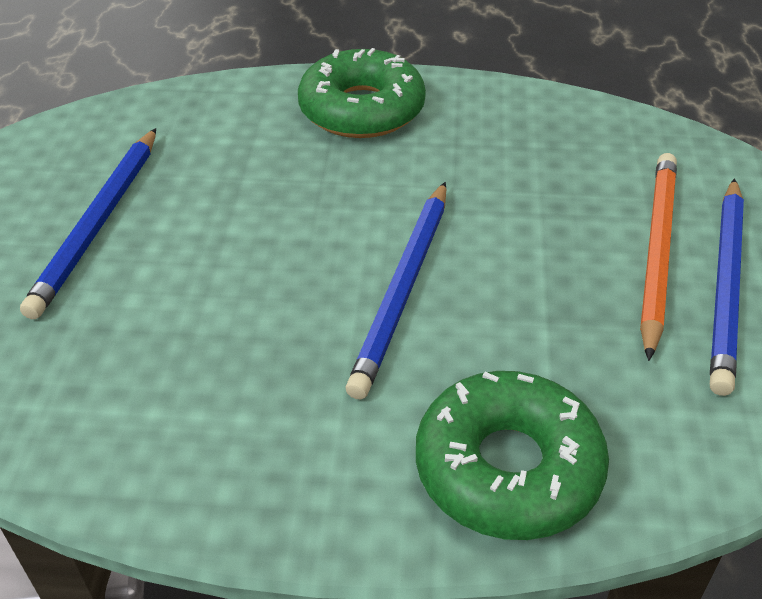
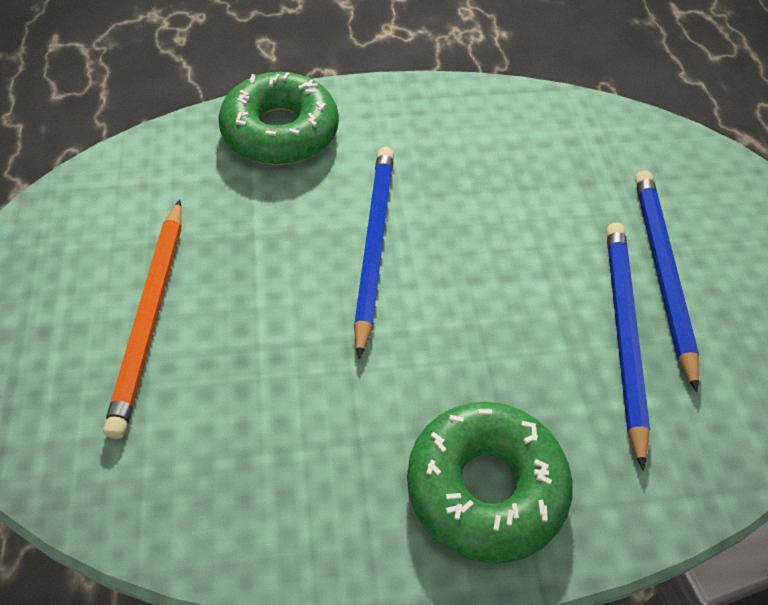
camera: 165 degrees right, 10 degrees up
blue pencil [710,178,744,396] -> blue pencil moved to [607,223,650,470]

